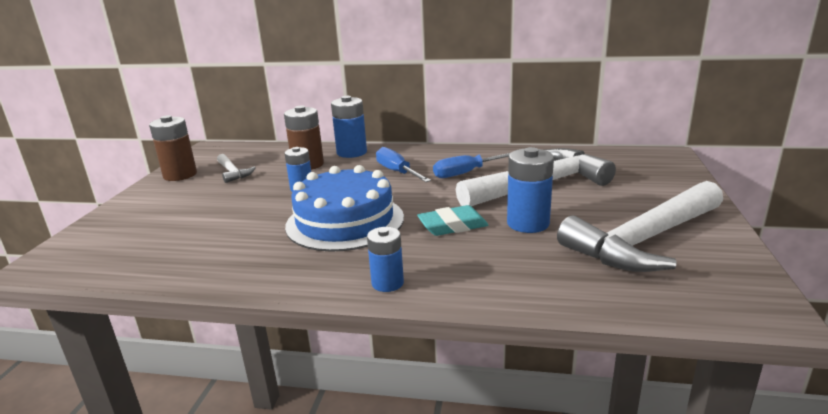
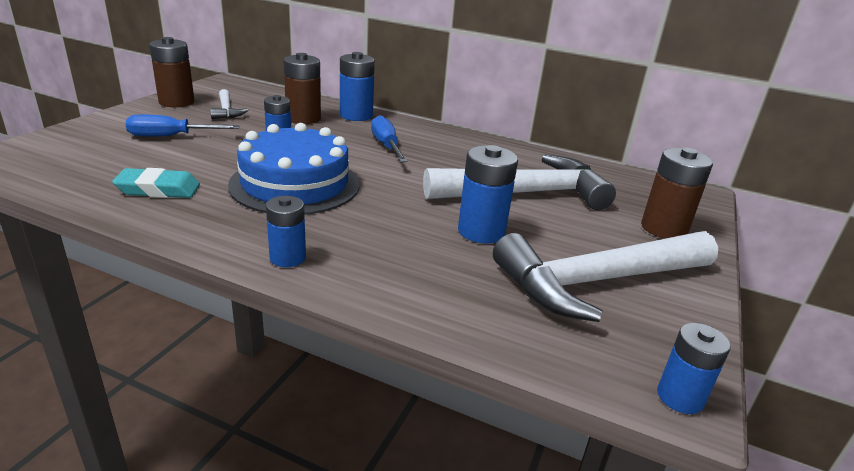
camera: 10 degrees right, 5 degrees up
turquoise eraser [417,205,488,236] -> turquoise eraser moved to [112,168,200,198]
blue screwdriver [433,153,510,178] -> blue screwdriver moved to [126,114,240,137]
none -> brown battery [641,148,713,239]
none -> blue battery [657,323,731,414]

